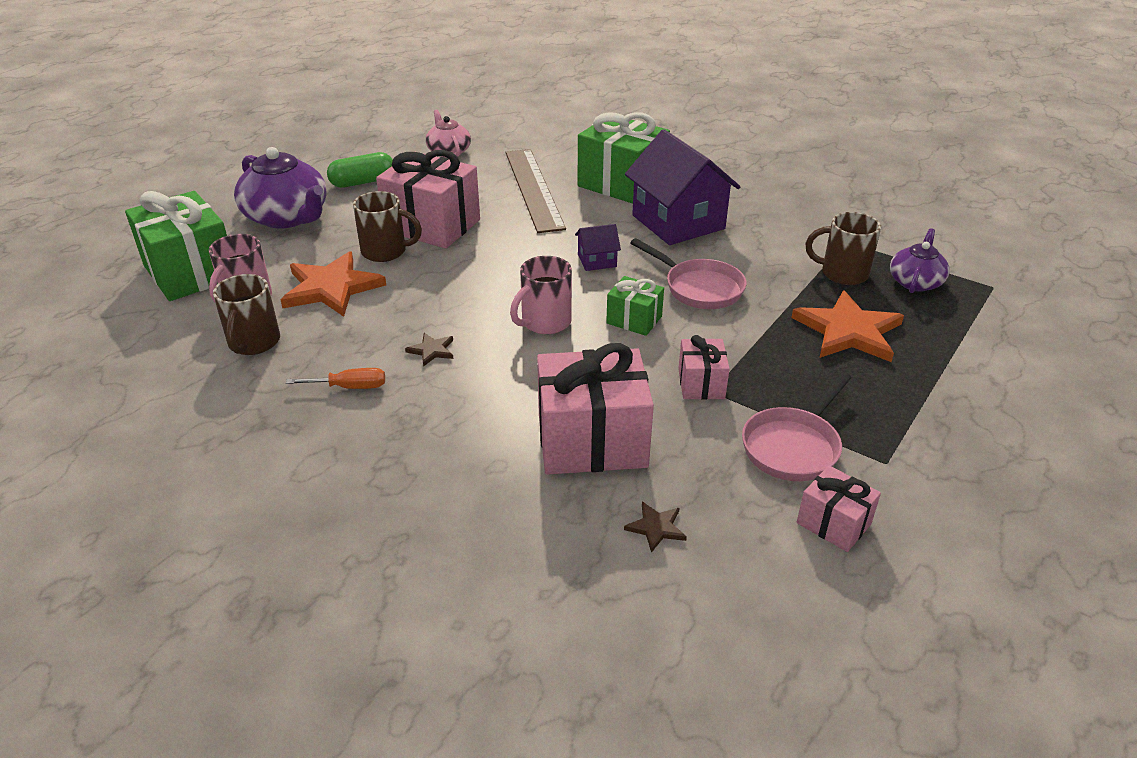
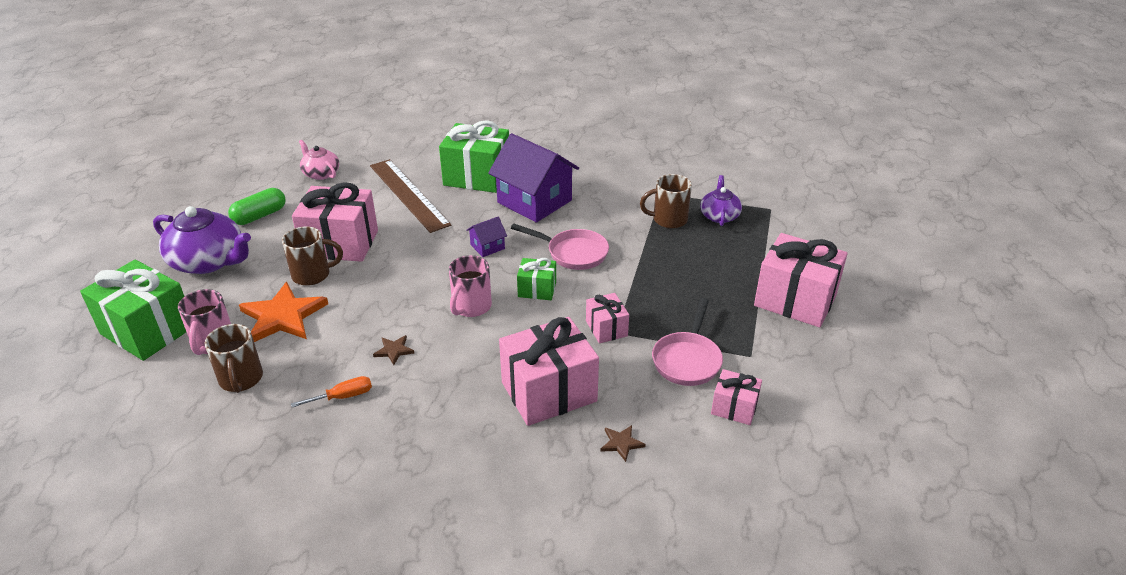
camera: 20 degrees left, 0 degrees up
orange star [792,290,904,362] -> none
none -> pink gift [754,233,848,327]

